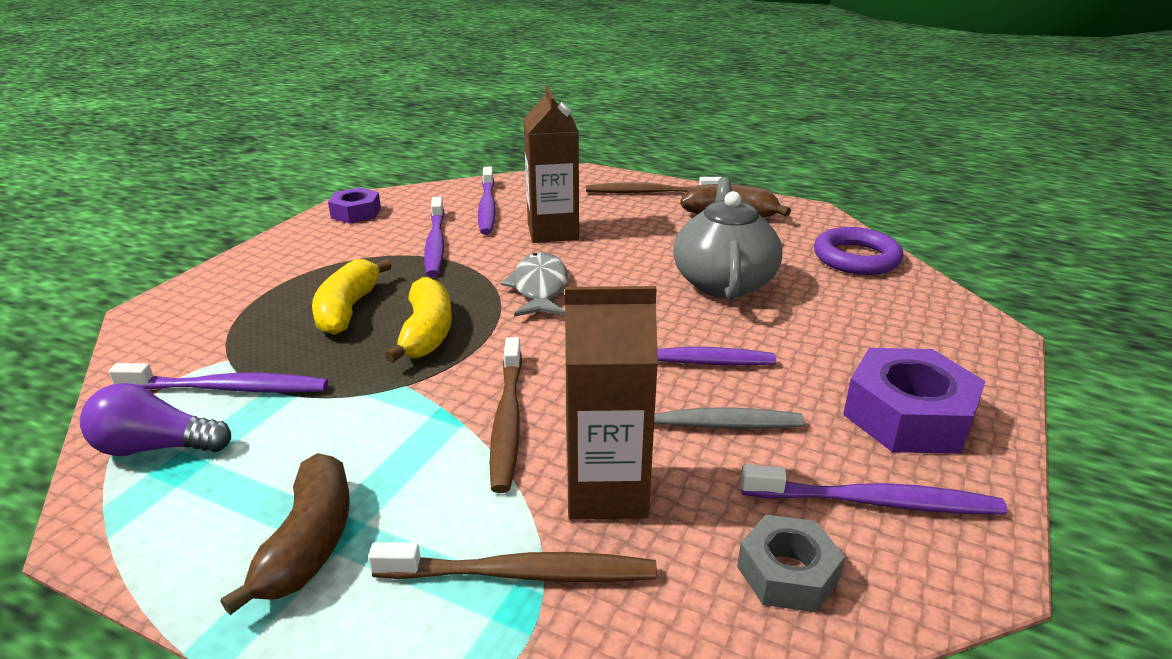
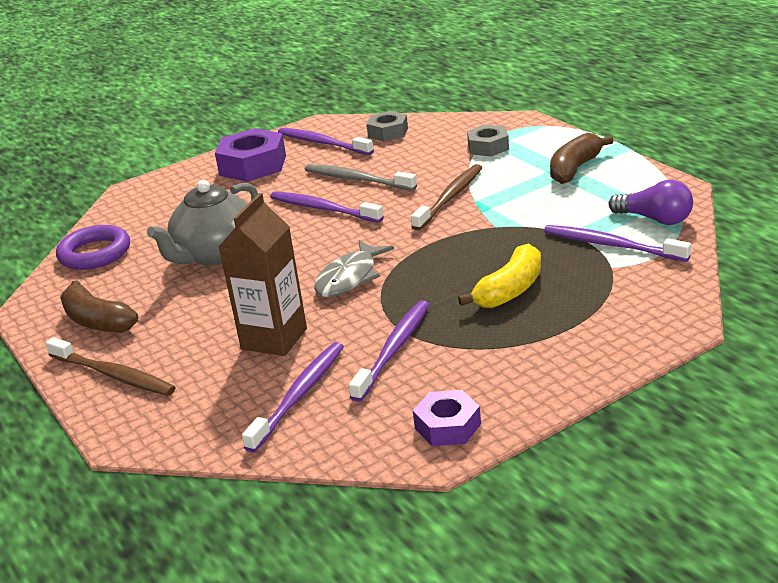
camera: 145 degrees left, 0 degrees up
brown toothbrush [368,542,657,582] -> grey nut [467,124,509,157]
yellow banana [385,277,452,363] -> none
brown carton [565,286,658,520] -> none

